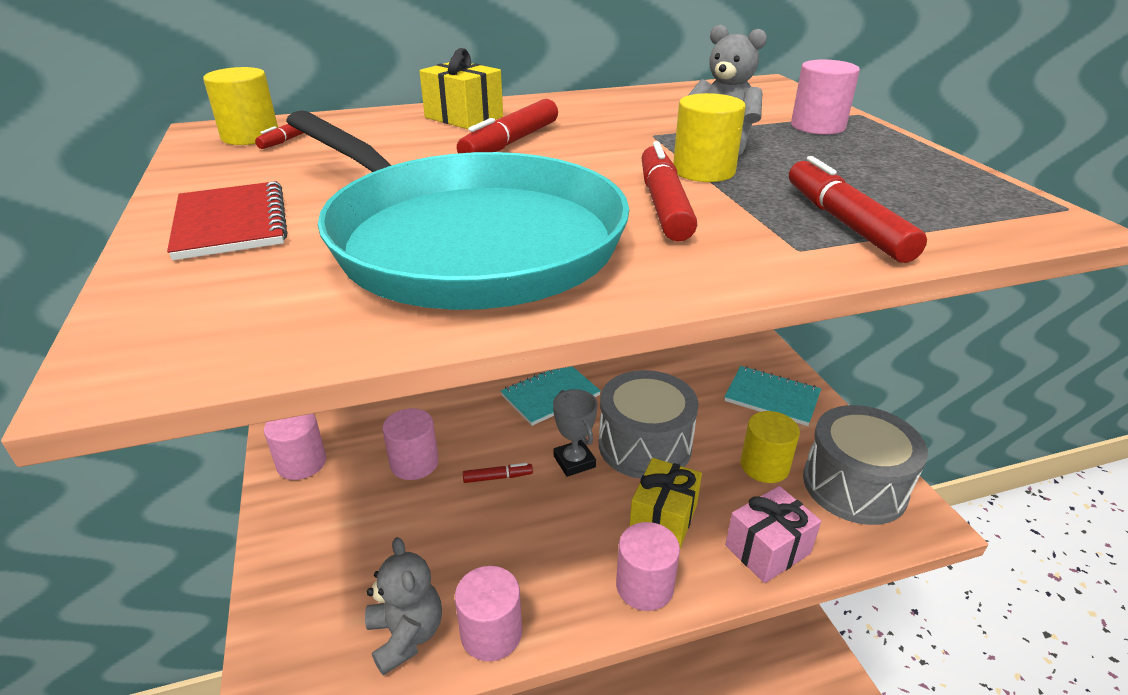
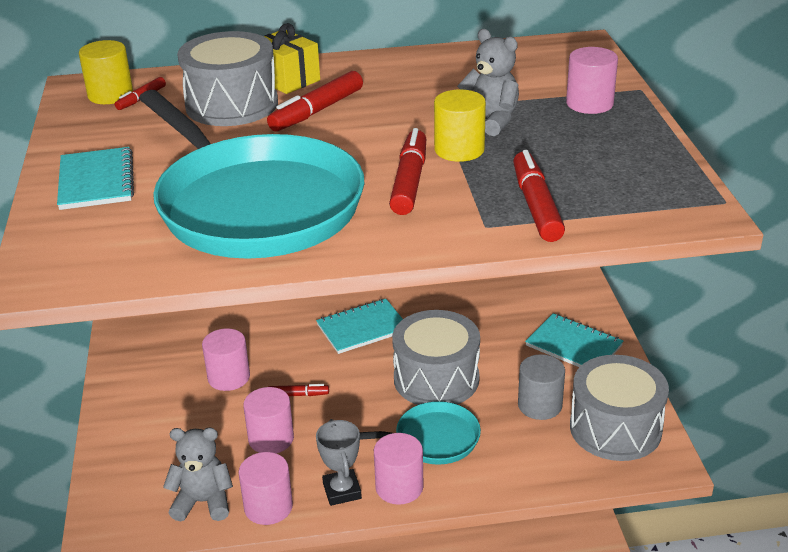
camera: 10 degrees right, 0 degrees up
red notebook [167,181,288,260] -> turquoise notebook [57,147,134,210]
pink cylinder [264,414,326,480] -> pink cylinder moved to [243,387,294,453]
grey teddy bear [365,537,442,675] -> grey teddy bear turned 75 degrees counterclockwise [163,428,233,521]
grey trophy [553,389,598,477] -> grey trophy moved to [316,419,362,506]
yellow gift [629,458,702,548] -> turquoise pan [360,401,481,465]
pink gift [725,486,821,583] -> none
yellow cylinder [741,411,800,483] -> grey cylinder [518,354,565,420]
none -> grey drum [177,31,278,126]

